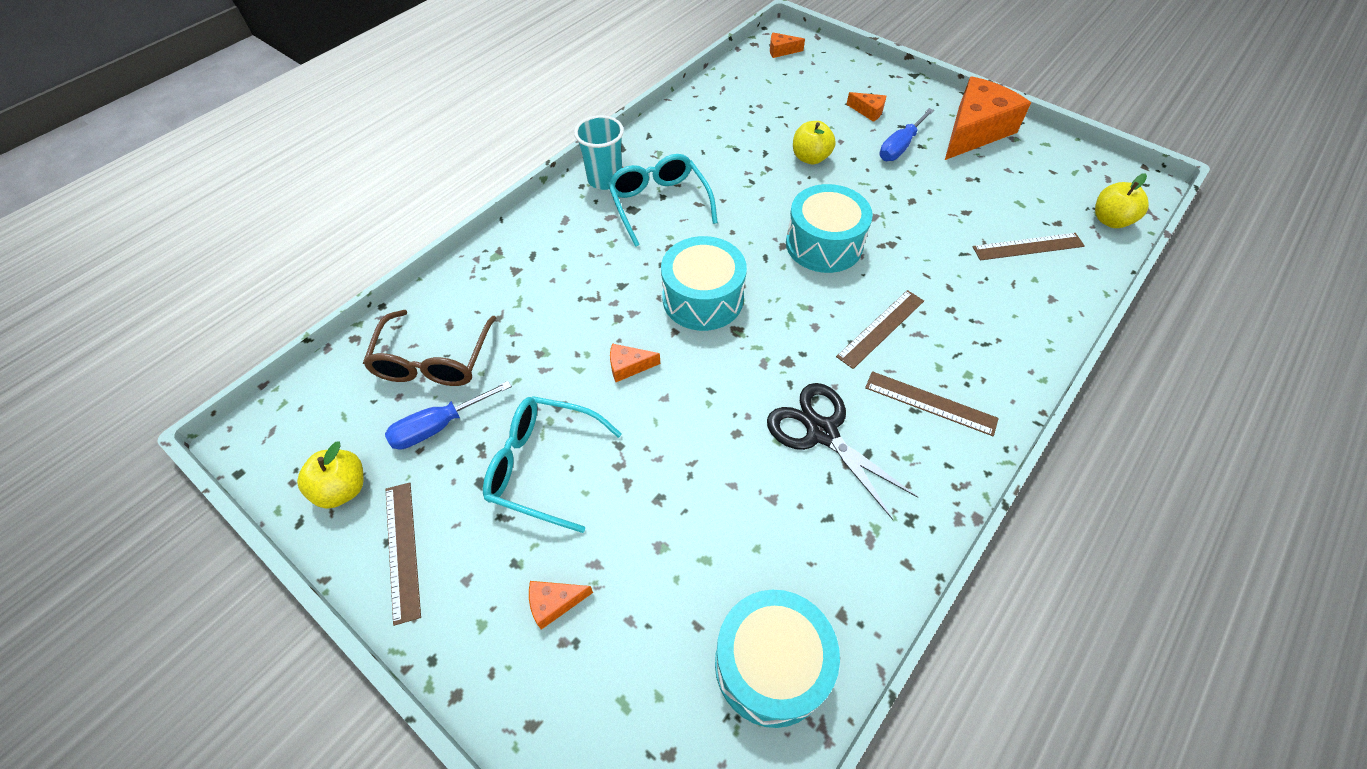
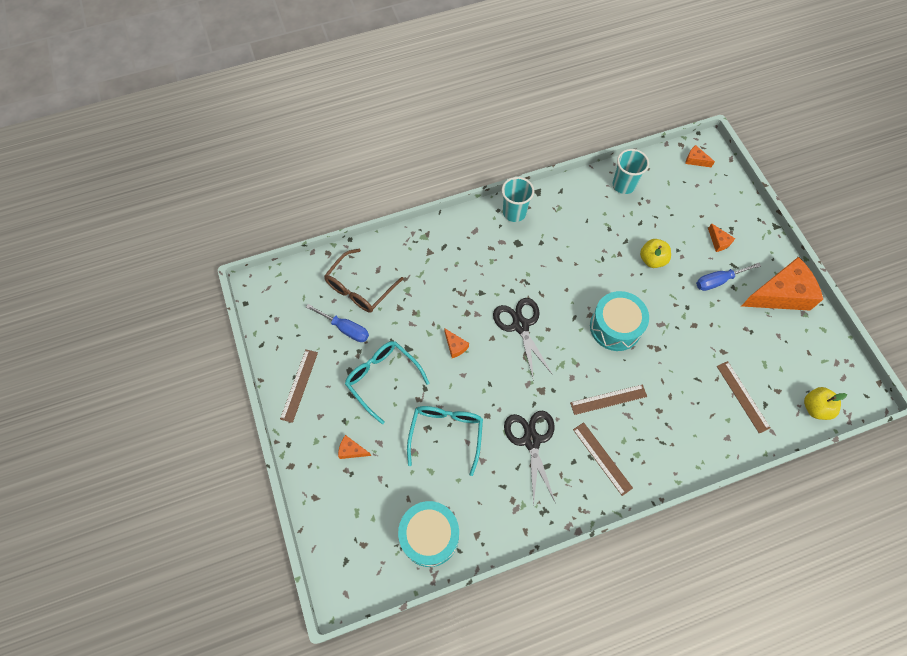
camera: 30 degrees right, 10 degrees up
yellow apple [297,441,363,509] -> none
blue screwdriver [385,381,512,450] -> blue screwdriver turned 150 degrees counterclockwise [306,304,369,342]
turquoise glasses [608,154,718,247] -> turquoise glasses moved to [407,406,483,476]
orange cheese [610,343,660,382] -> orange cheese turned 150 degrees counterclockwise [444,328,469,358]
turquoise drum [661,236,747,331] -> black scissors [493,298,553,381]
brown ruler [973,233,1084,261] -> brown ruler turned 45 degrees clockwise [717,361,770,434]
none -> turquoise cup [613,149,649,194]

